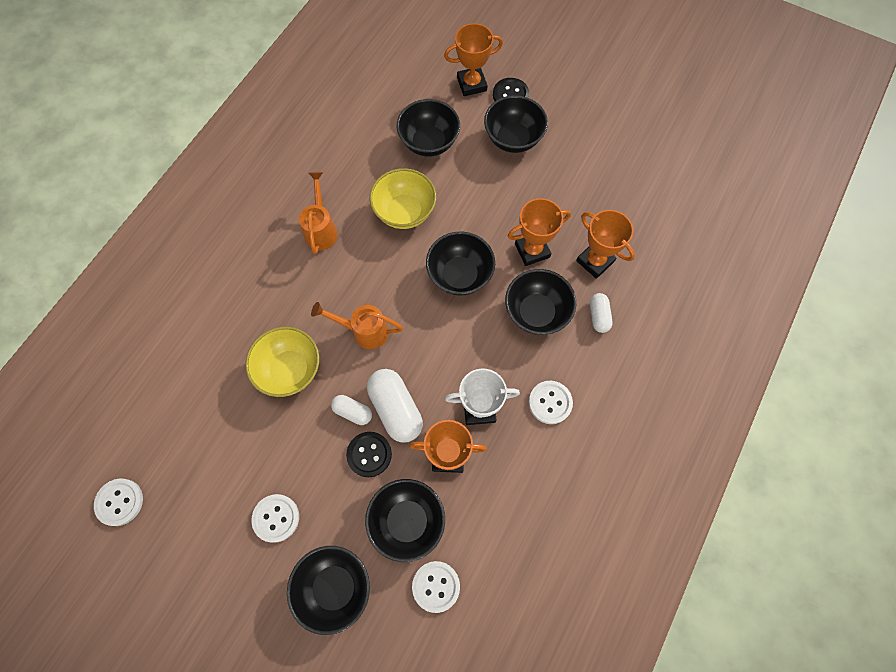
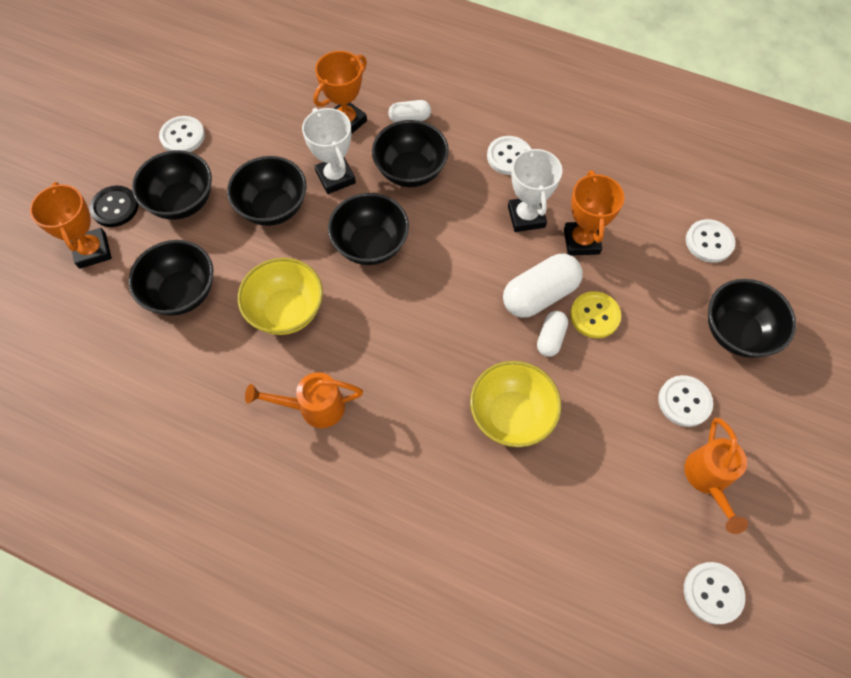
camera: 95 degrees left, 5 degrees down
orange watering can [311,302,403,349] -> orange watering can moved to [684,418,748,534]
black button [346,432,392,477] -> yellow button [570,291,621,338]
black bowl [365,479,445,562] -> black bowl moved to [227,156,306,226]
orange trophy [508,198,571,266] -> white trophy [302,108,356,194]
none -> white button [159,116,205,152]

